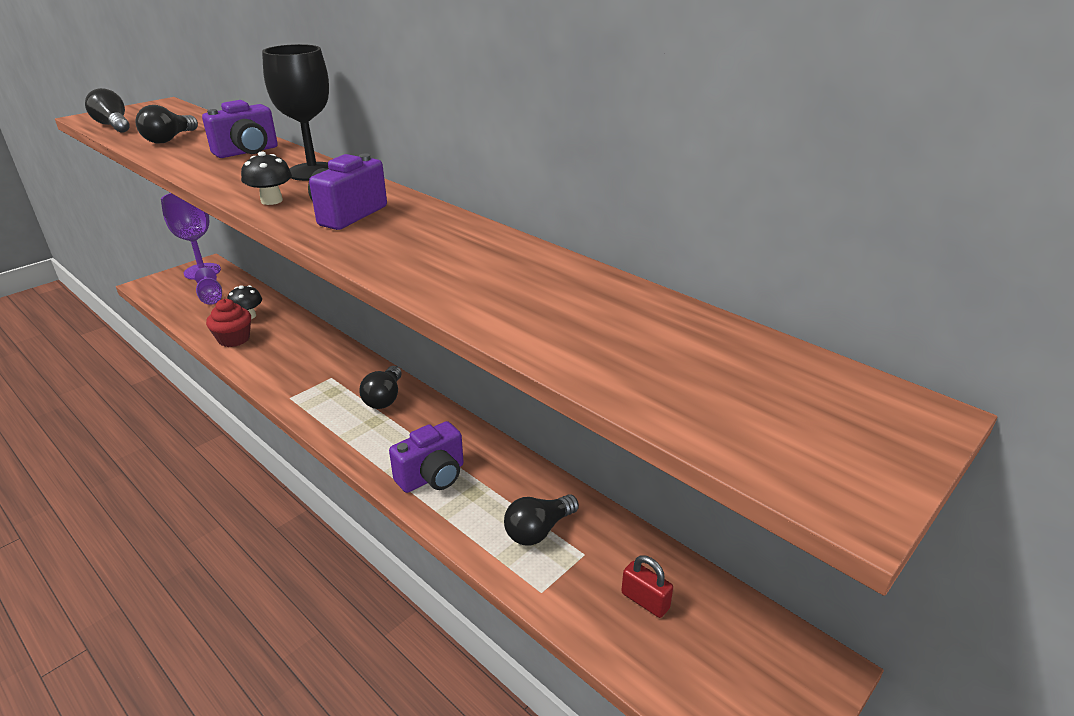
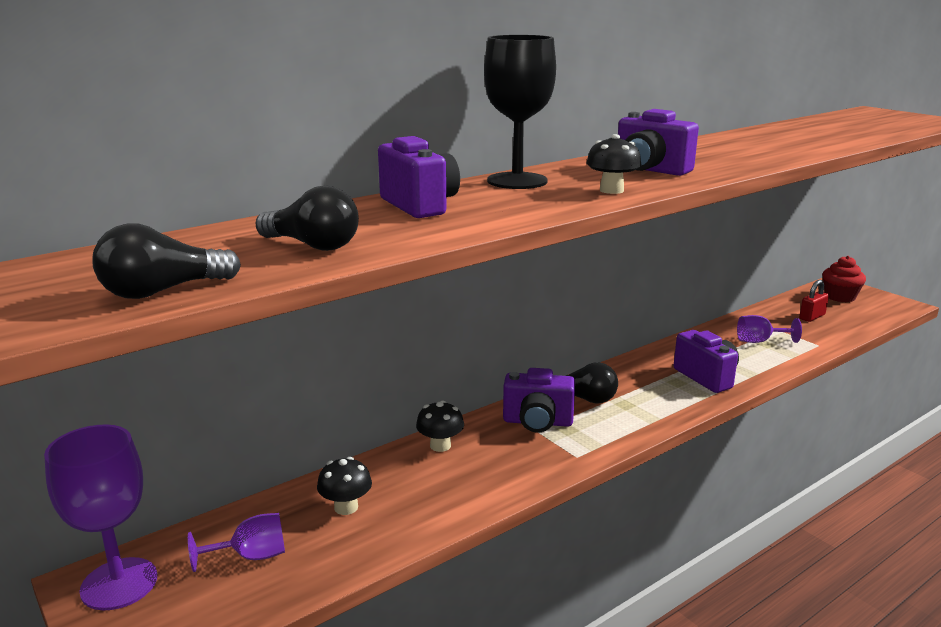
camera: 80 degrees left, 10 degrees down
red cupcake [206,299,251,347] -> red cupcake moved to [822,256,866,302]
black light bulb [504,494,579,545] -> purple goblet [737,315,802,343]
none -> black mushroom [416,401,464,452]
none -> purple camera [503,368,575,433]

